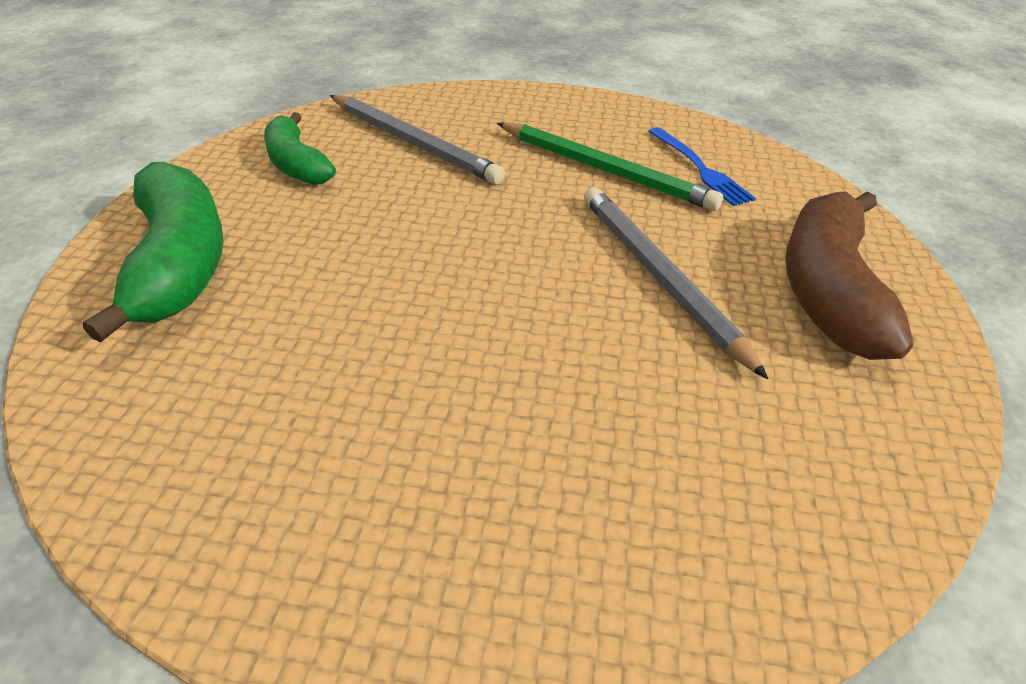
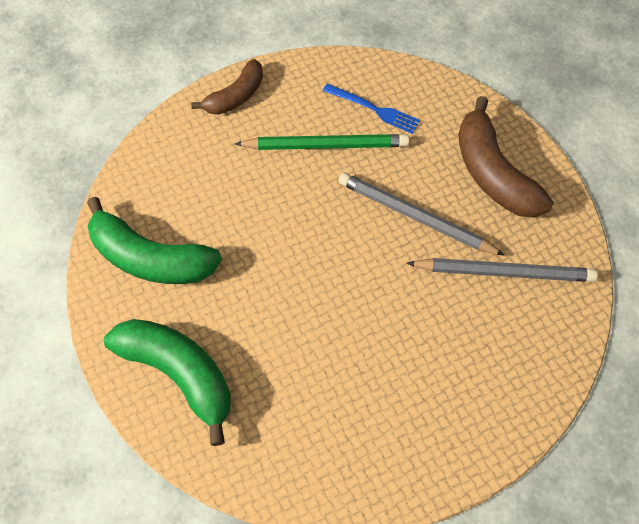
camera: 35 degrees left, 20 degrees up
green banana [264,112,336,185] -> green banana [87,197,222,284], size x1.61
grey pencil [330,95,505,184] -> grey pencil moved to [407,258,598,282]
none -> brown banana [191,59,263,115]

